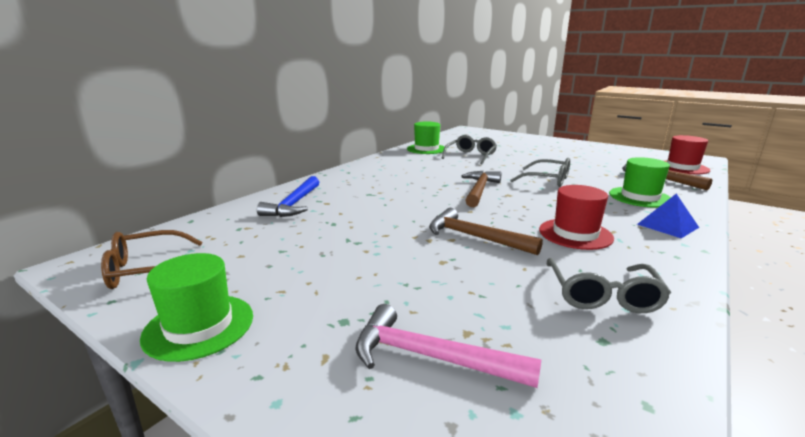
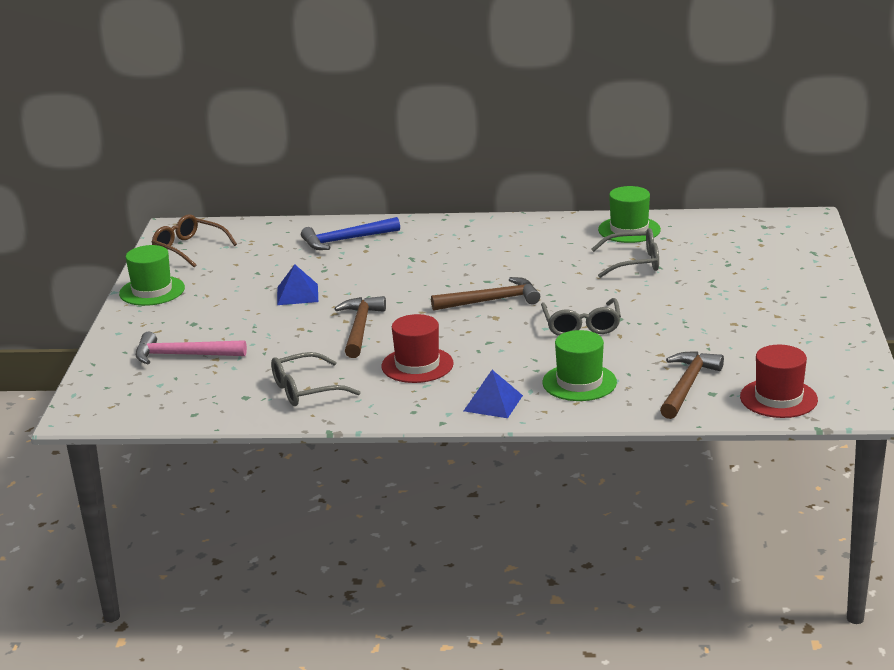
camera: 60 degrees right, 5 degrees up
pink hammer [355,304,541,388] -> pink hammer turned 75 degrees counterclockwise [136,332,247,364]
none -> blue pyramid [277,264,318,305]

